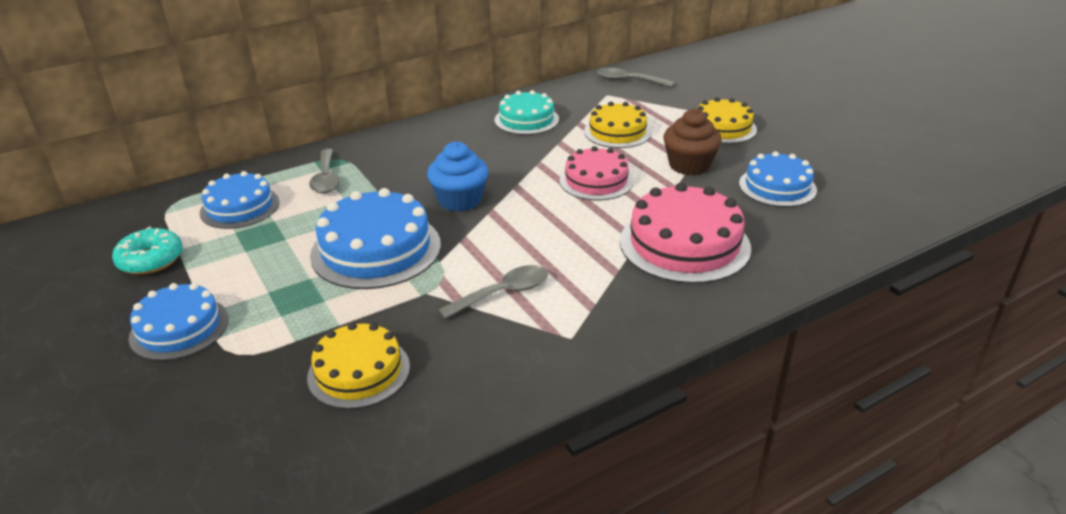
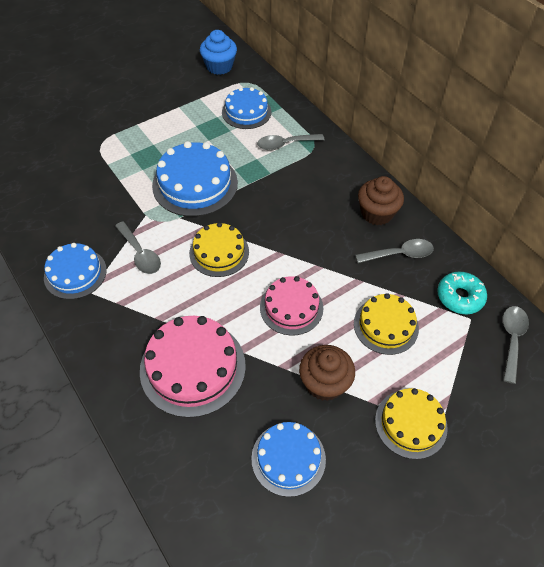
camera: 85 degrees right, 20 degrees up
turquoise donut [112,226,183,275] -> turquoise donut moved to [437,271,487,314]
blue cake [128,283,229,361] -> blue cake moved to [44,243,107,299]
yellow cake [307,322,410,409] -> yellow cake moved to [189,222,249,277]
blue cupcake [427,141,488,212] -> blue cupcake moved to [200,30,237,75]
turquoise cake [494,90,559,135] -> grey spoon [355,239,434,263]
none -> brown cupcake [358,176,404,225]

